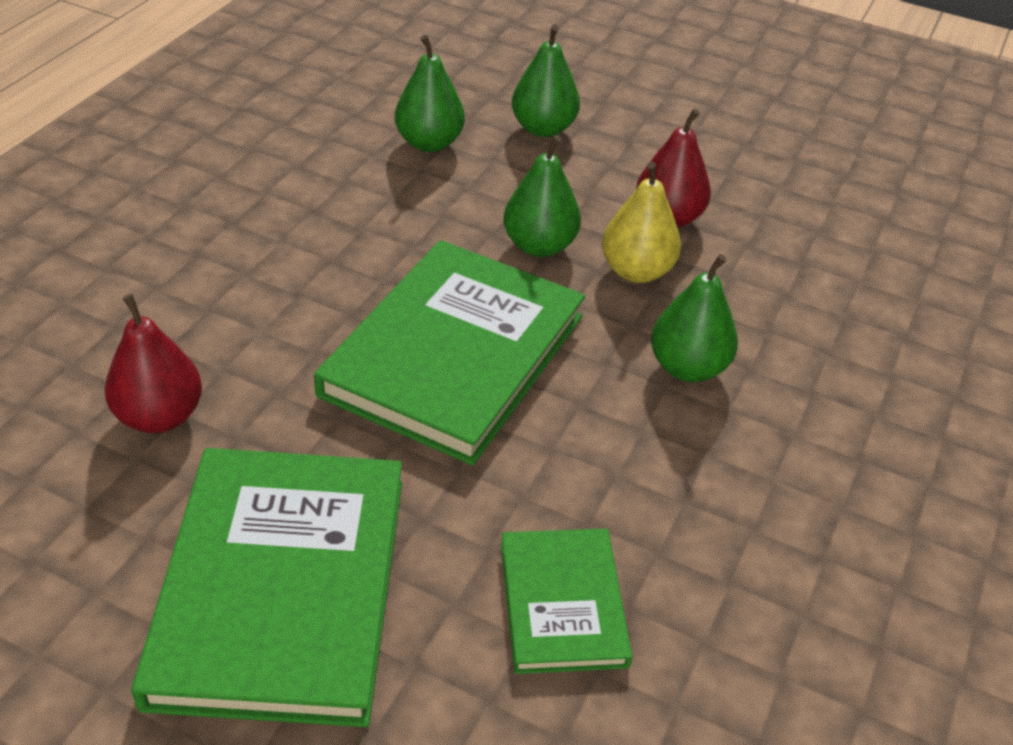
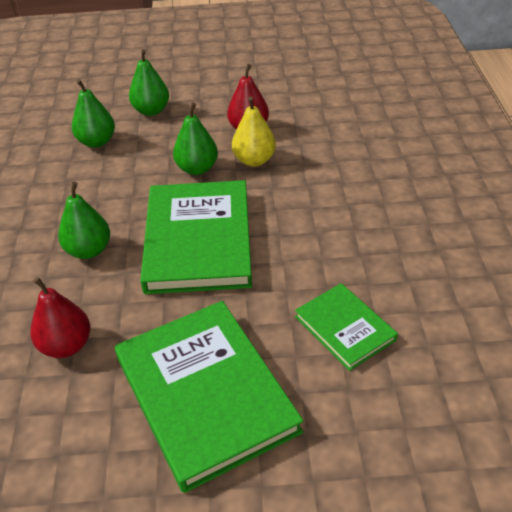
camera: 25 degrees left, 0 degrees up
green pear [651,254,738,382] -> green pear moved to [58,182,110,259]

